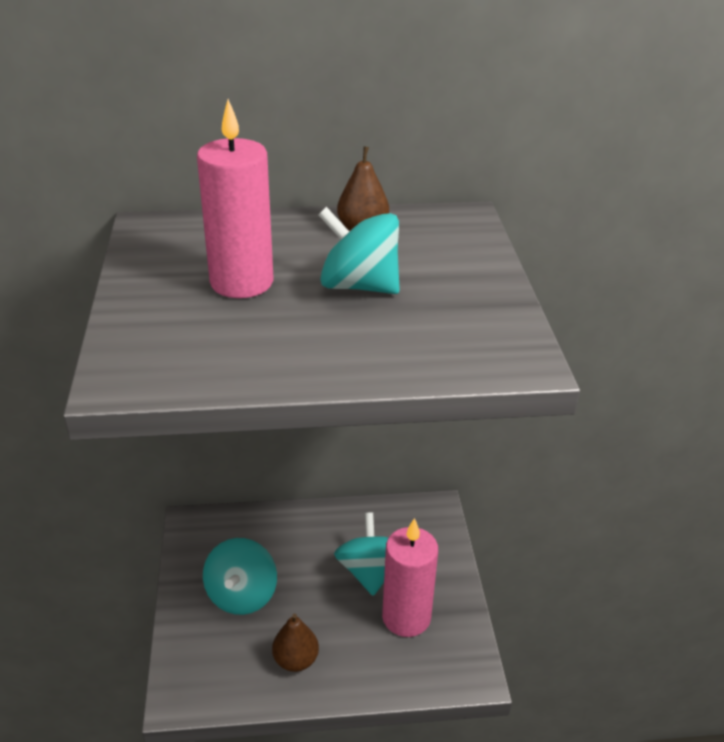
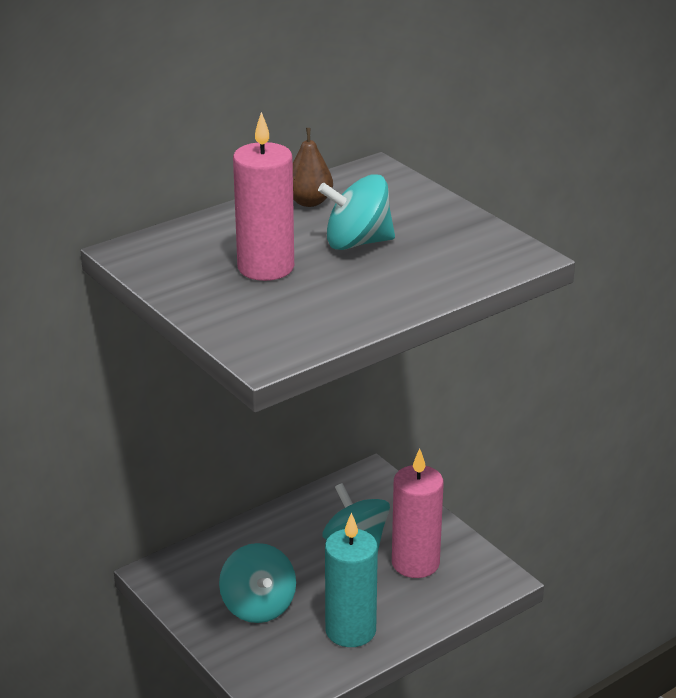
camera: 30 degrees left, 5 degrees down
brown pear [272,614,319,672] -> turquoise candle [325,512,378,647]

